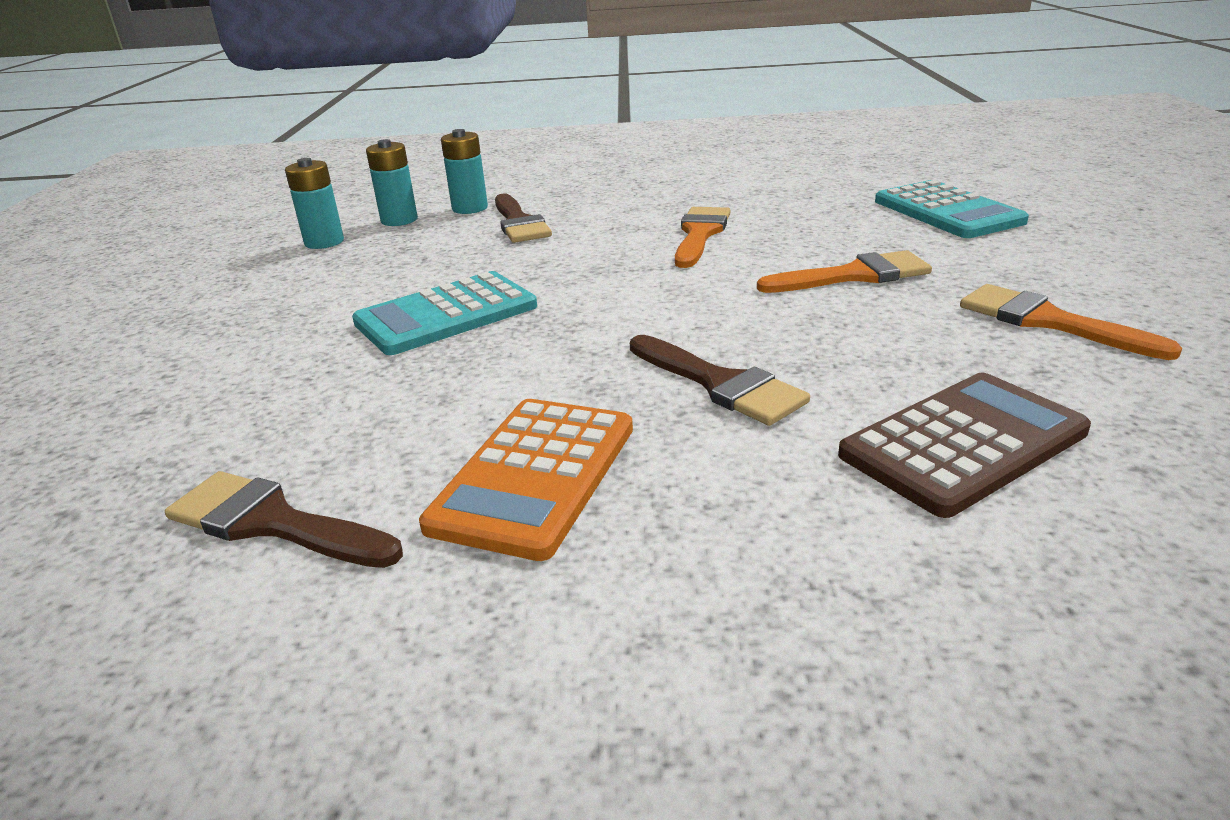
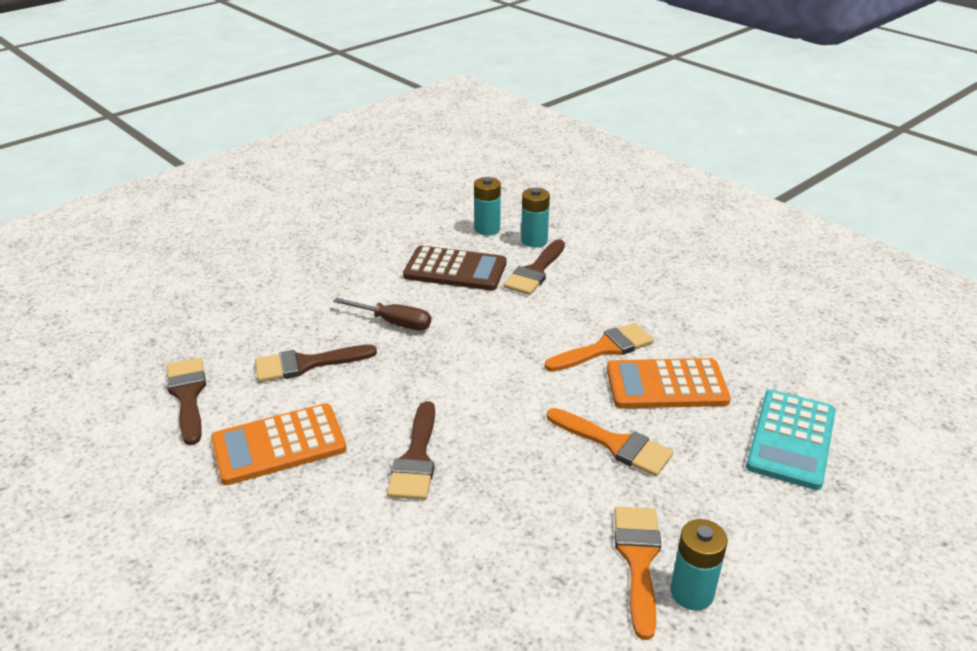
camera: 45 degrees right, 5 degrees up
turquoise battery [285,158,344,249] -> turquoise battery moved to [670,519,728,611]
turquoise calculator [352,271,537,355] -> brown screwdriver [333,298,431,330]
brown calculator [838,373,1091,518] -> brown calculator moved to [403,246,507,291]
none -> brown brush [255,345,377,382]
none -> orange calculator [607,358,731,408]

